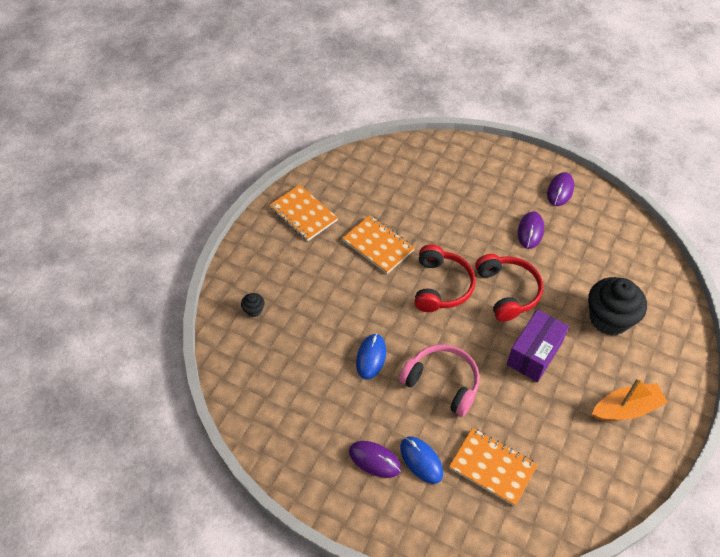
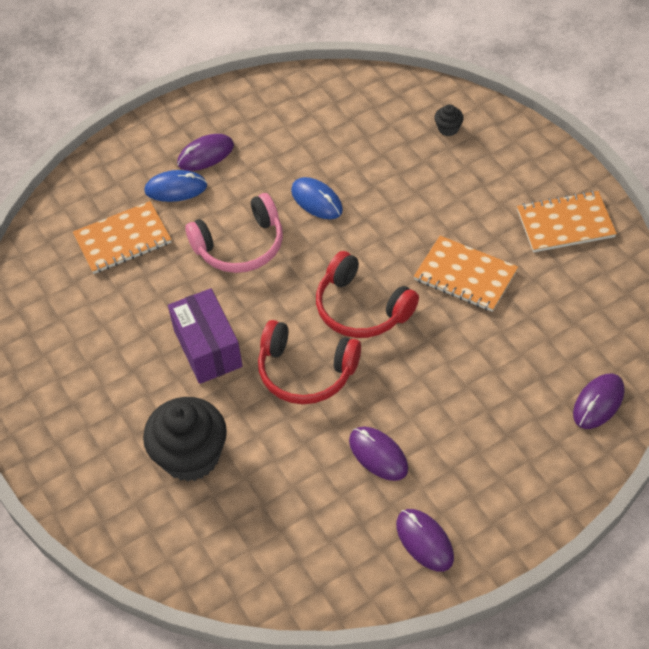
camera: 125 degrees right, 0 degrees up
orange notebook [342,215,415,274] -> orange notebook turned 45 degrees clockwise [414,236,518,312]
orange boat [592,378,668,421] -> none
none -> purple mouse [573,374,625,429]

